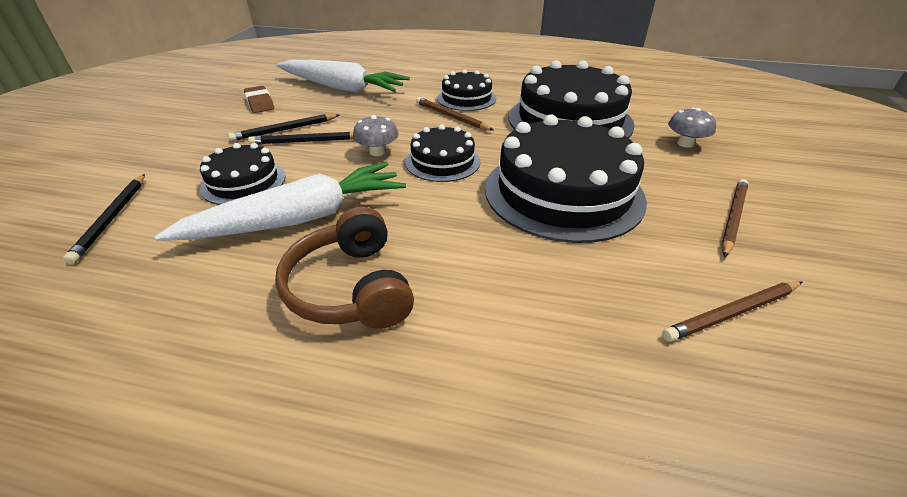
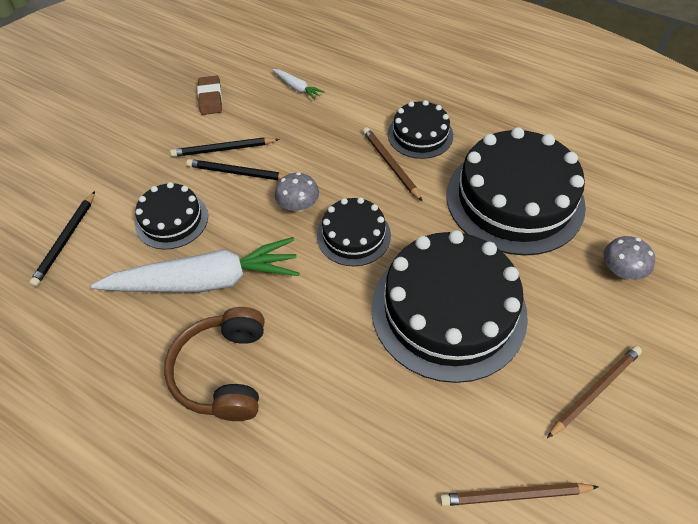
camera: 20 degrees right, 15 degrees up
white carrot [276,60,410,93] -> white carrot [272,69,324,100], size x0.41

